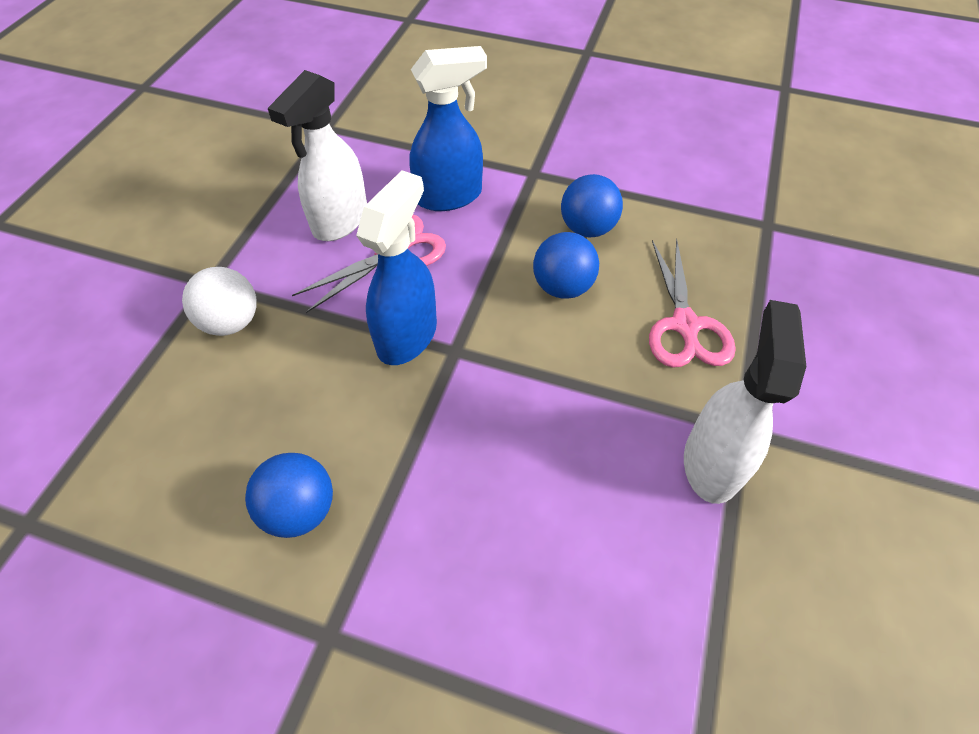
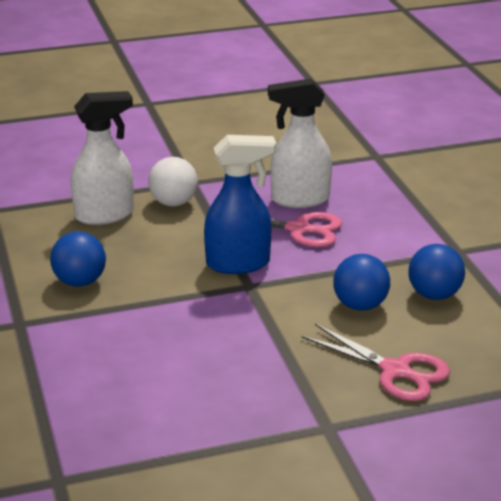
camera: 55 degrees right, 25 degrees down
blue spray bottle [409,46,487,211] -> none
pink scissors [649,238,736,368] -> pink scissors turned 105 degrees counterclockwise [302,324,450,401]
white spray bottle [684,300,806,504] -> white spray bottle moved to [71,91,134,225]

